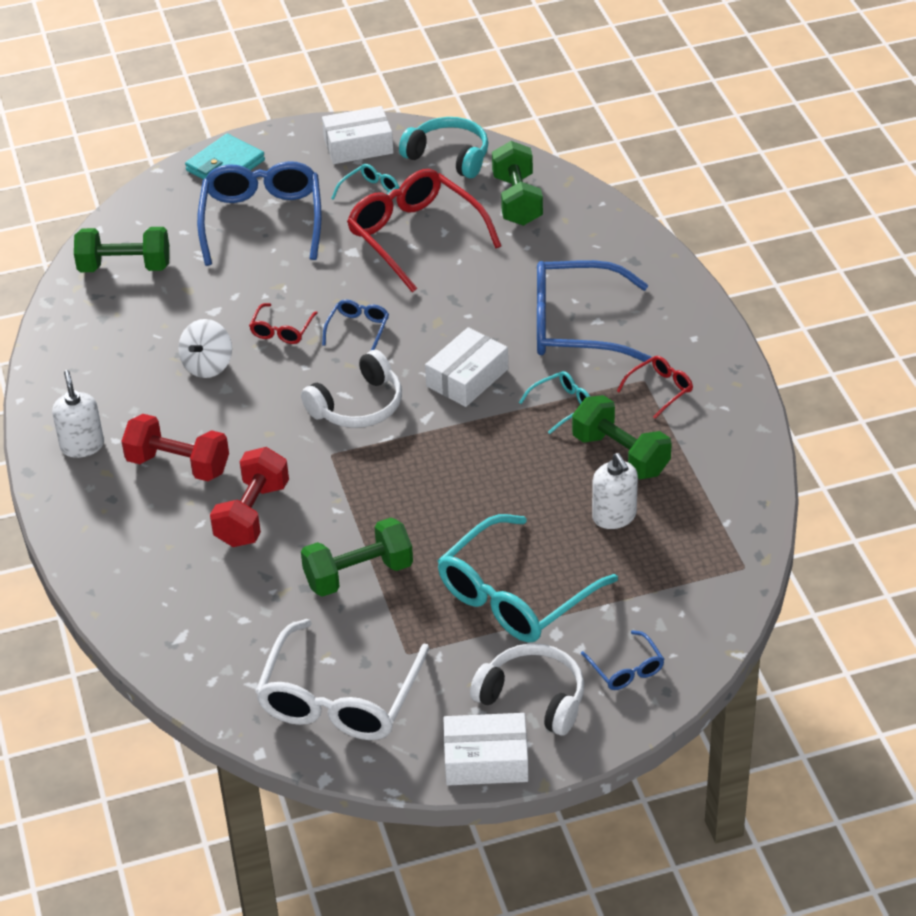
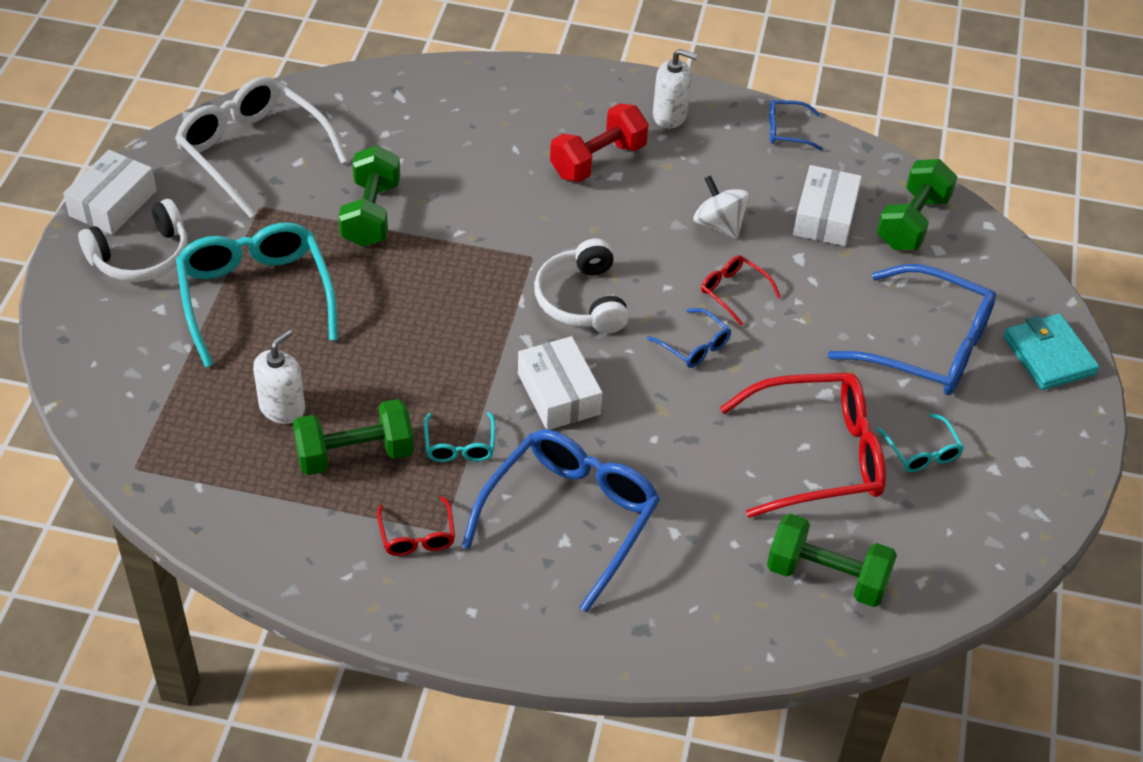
camera: 115 degrees right, 5 degrees up
red dumbbell [210,447,289,547] -> none
white box [322,106,394,164] -> white box moved to [793,165,862,246]
turquoise headphones [399,117,489,178] -> none
blue glasses [581,630,664,690] -> blue glasses moved to [769,100,823,150]
white soap dispenser [592,453,638,529] -> white soap dispenser turned 120 degrees clockwise [253,329,305,424]

